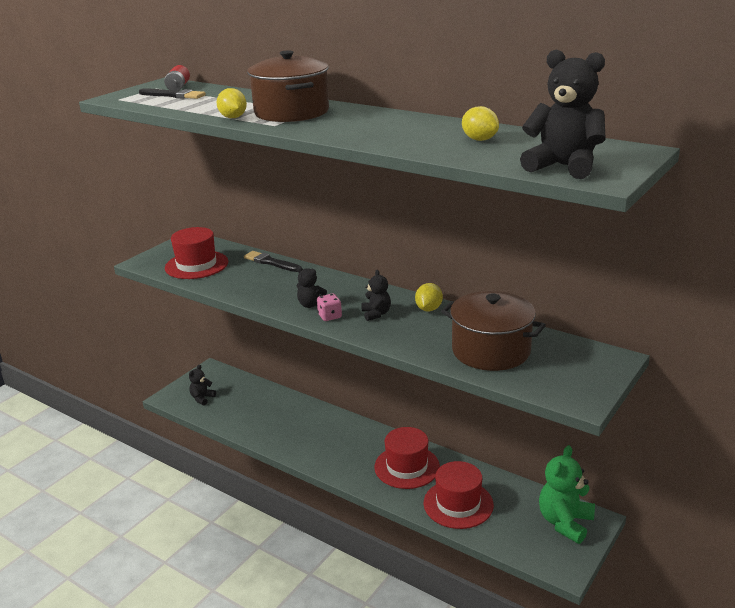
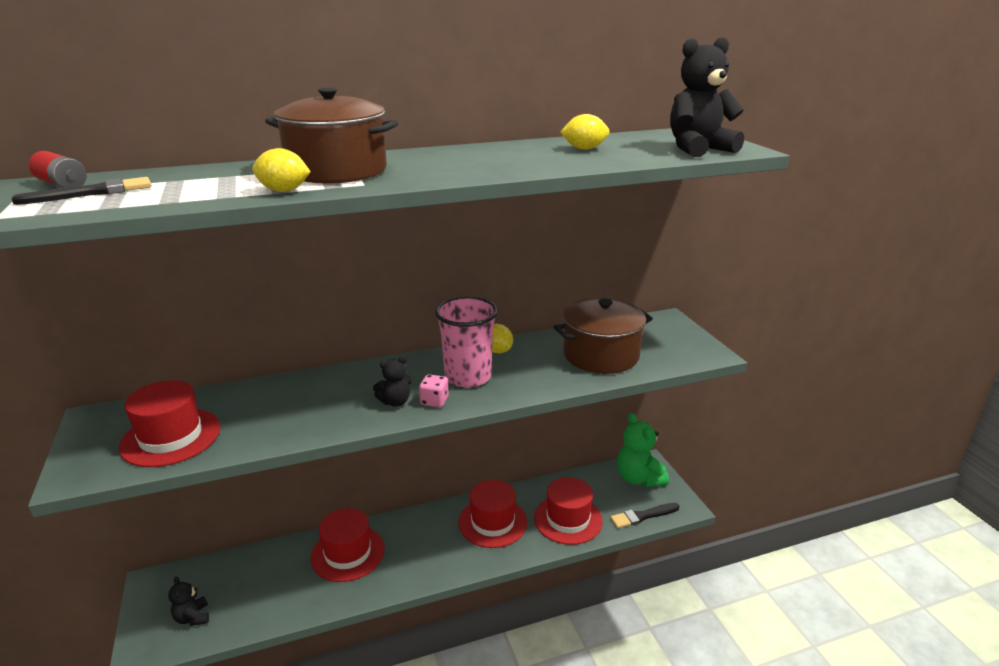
camera: 55 degrees left, 0 degrees up
black brush [244,251,299,272] -> black brush moved to [610,503,679,528]
black teddy bear [362,270,391,321] -> pink cup [435,296,498,388]
none -> red hat [310,508,385,582]

